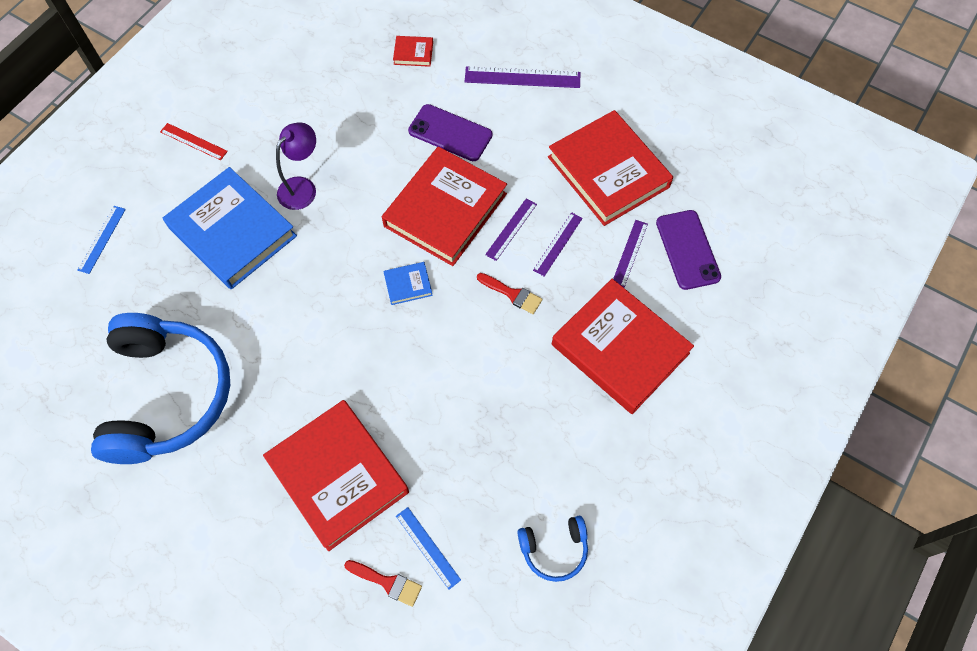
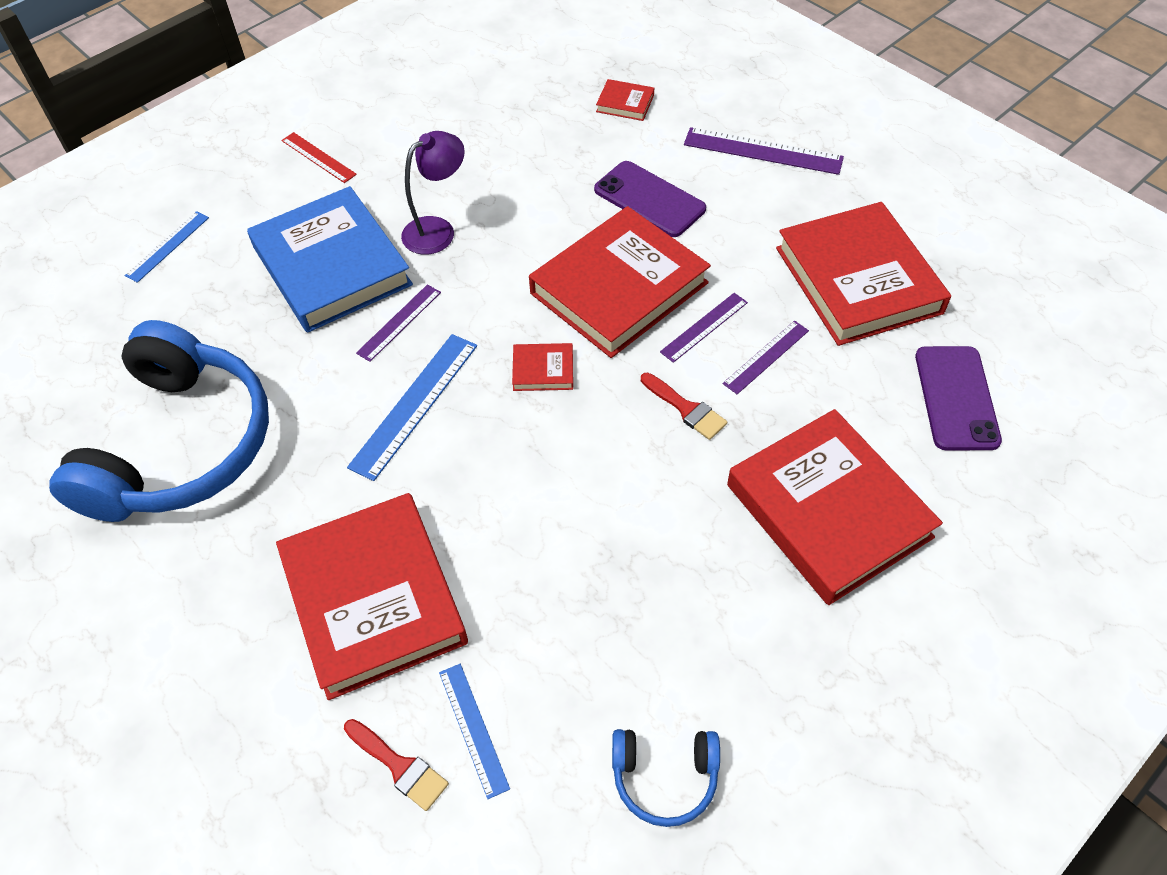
camera: 15 degrees right, 10 degrees down
blue book [383,262,433,305] -> red book [512,343,573,391]
purple ruler [613,220,648,288] -> purple ruler moved to [356,284,441,362]
none -> blue ruler [347,334,477,481]

